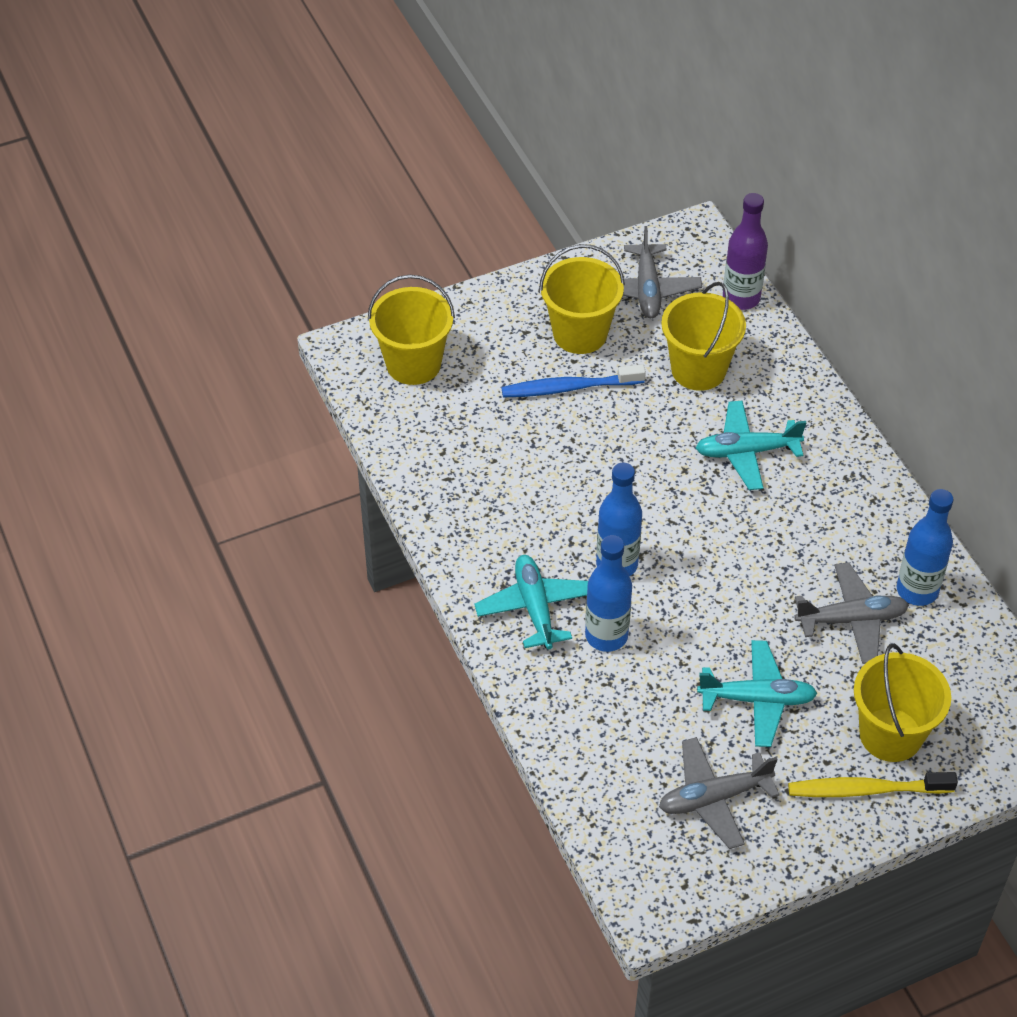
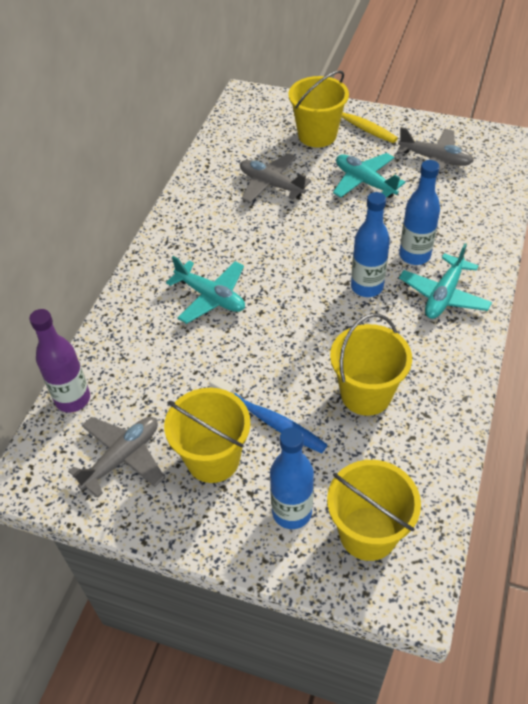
camera: 135 degrees left, 0 degrees up
yellow bucket [661,282,746,391] -> yellow bucket moved to [330,313,412,416]
blue bottle [897,489,954,606] -> blue bottle moved to [270,427,314,529]

